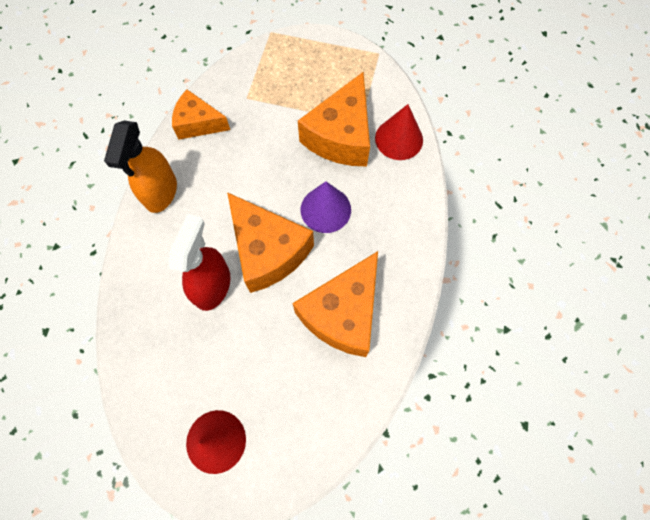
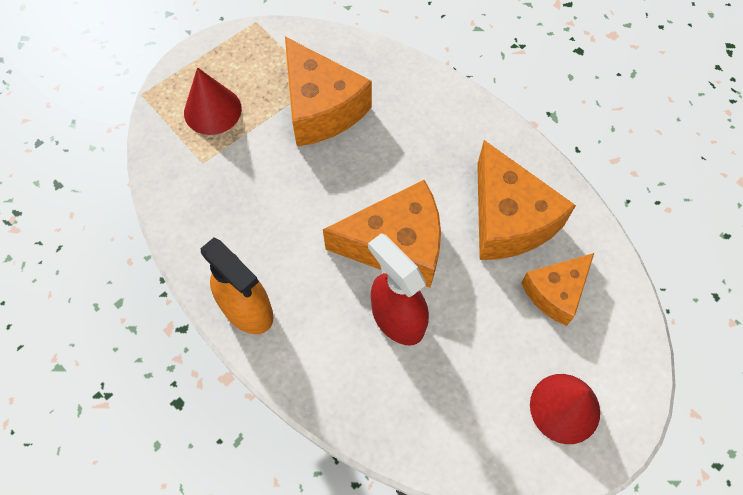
camera: 55 degrees left, 5 degrees down
orange cheese [172,90,230,139] -> orange cheese moved to [521,253,594,326]
purple cone [301,181,351,233] -> none
red cone [375,104,423,160] -> red cone moved to [184,67,242,135]

